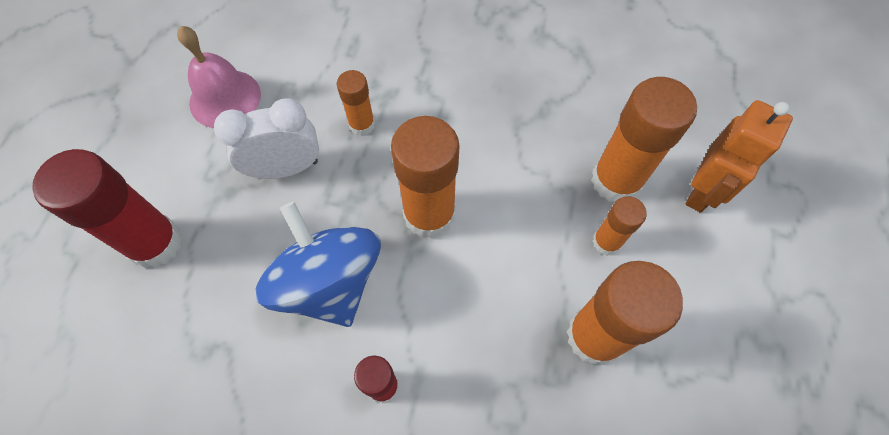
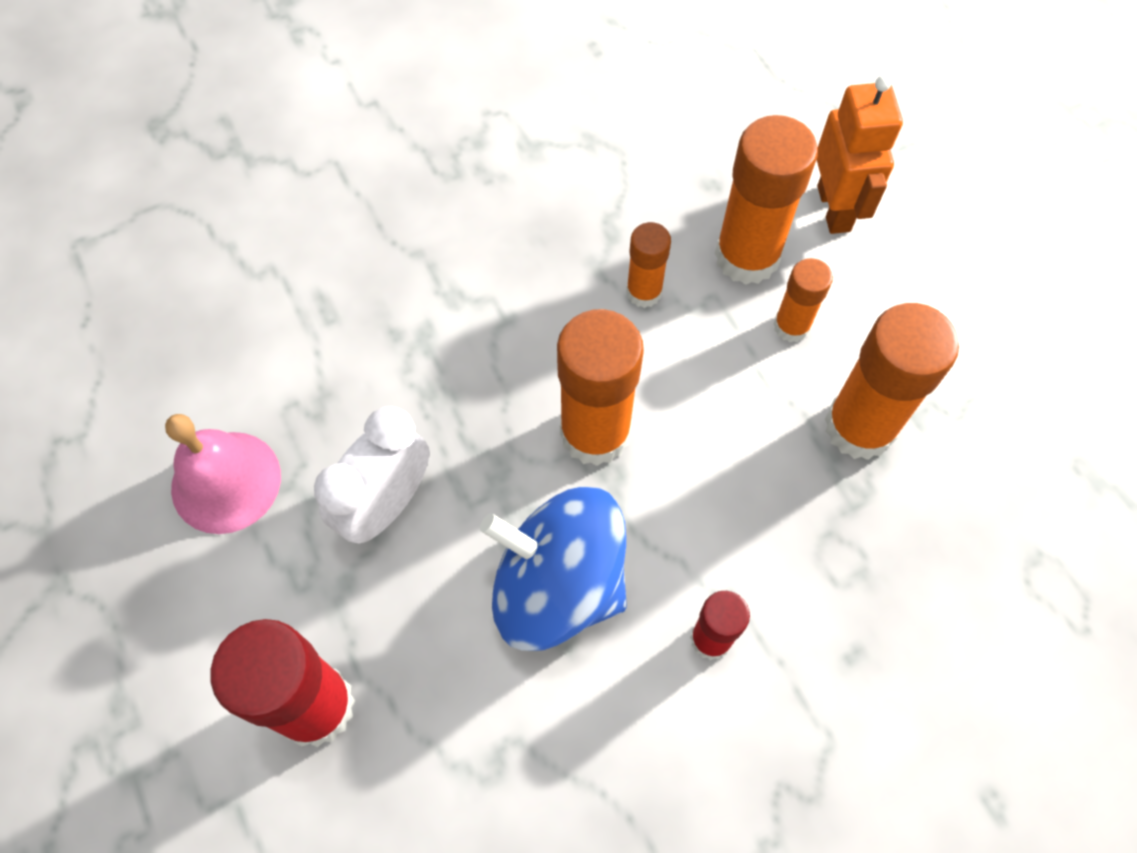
camera: 40 degrees left, 0 degrees up
orange glue stick [337,70,375,136] -> orange glue stick moved to [626,222,671,308]

